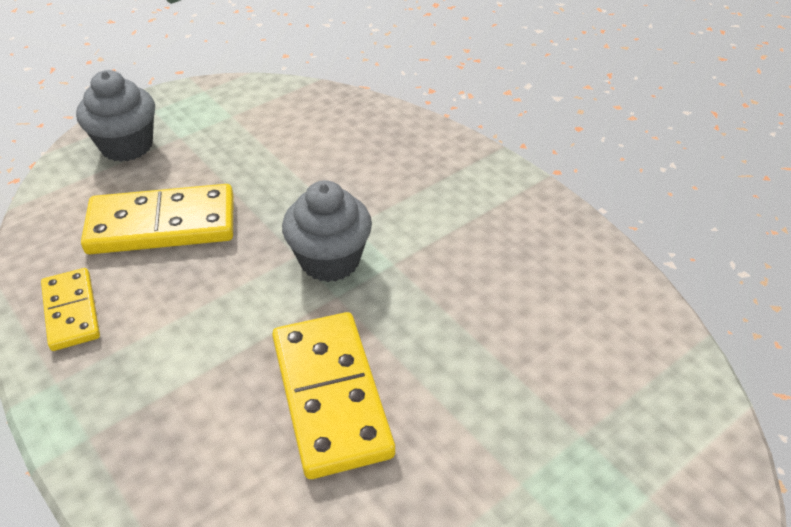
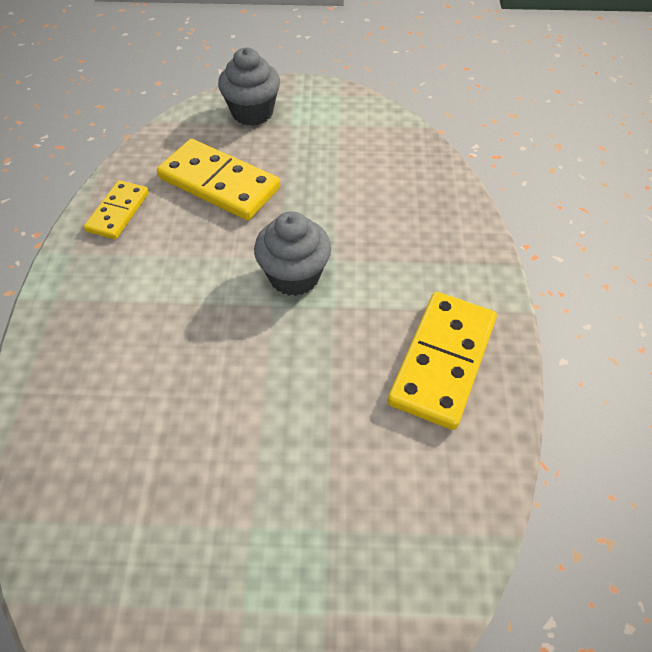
camera: 40 degrees right, 10 degrees up
yellow domino [272,312,395,479] -> yellow domino moved to [387,292,497,430]

